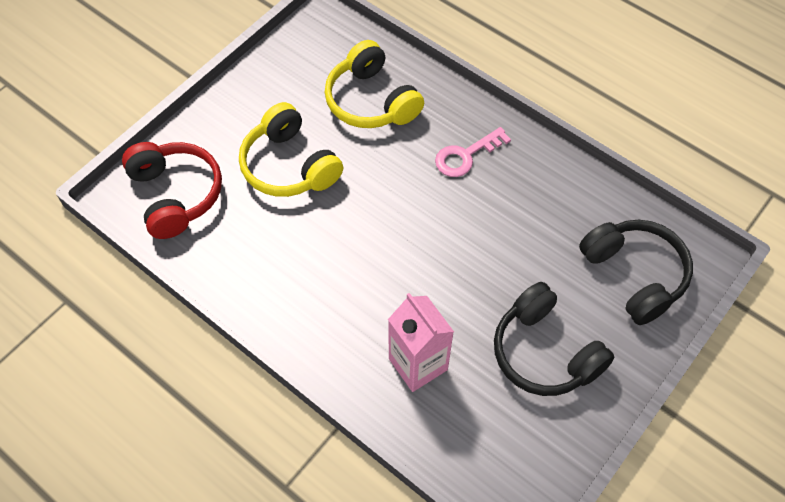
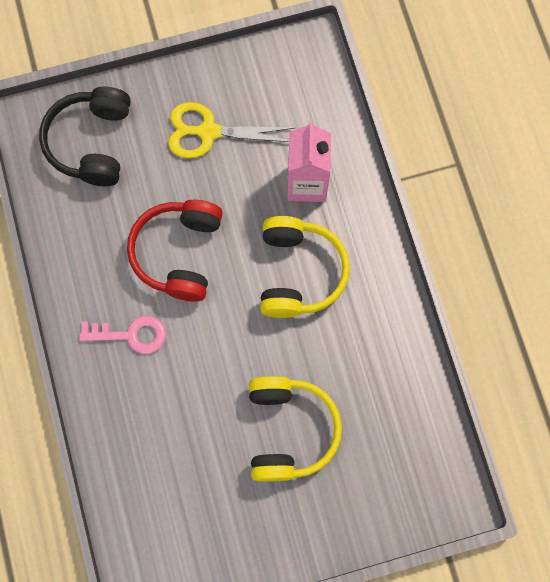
camera: 145 degrees left, 15 degrees up
red headphones [122,142,222,239] -> red headphones moved to [127,200,223,302]
yellow headphones [325,40,424,128] -> yellow headphones moved to [260,216,350,318]
black headphones [494,282,614,396] -> yellow scissors [168,102,294,158]

